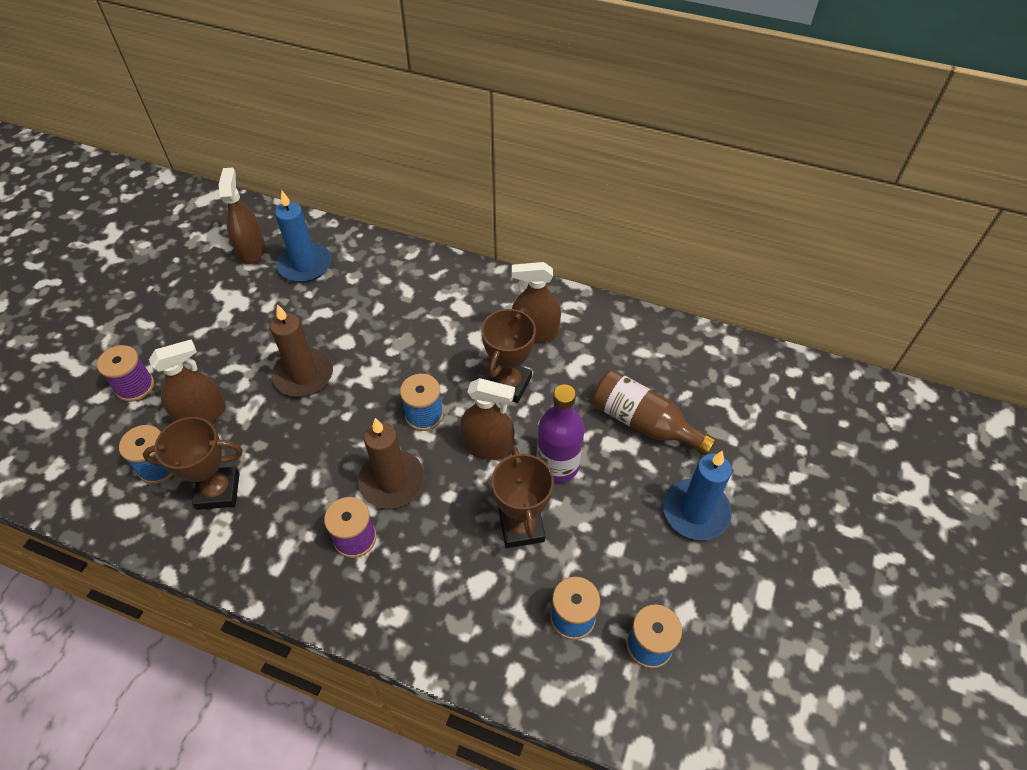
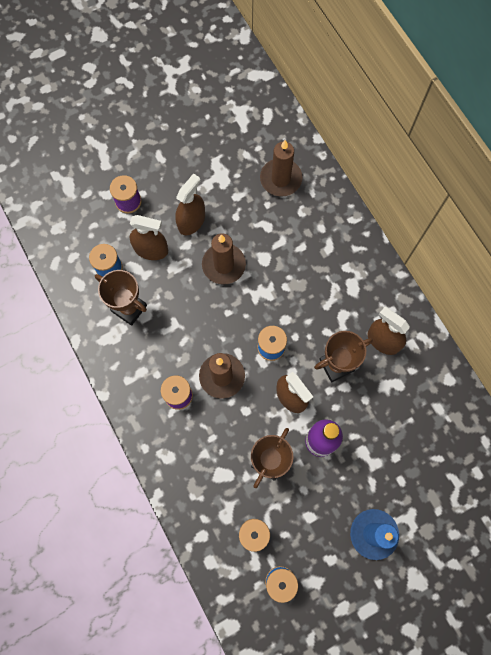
camera: 40 degrees right, 20 degrees up
brown spray bottle [219,168,265,264] -> brown spray bottle moved to [175,173,205,235]
blue candle [275,190,331,282] -> brown candle [260,140,303,197]
brown bottle [592,370,716,455] -> none

